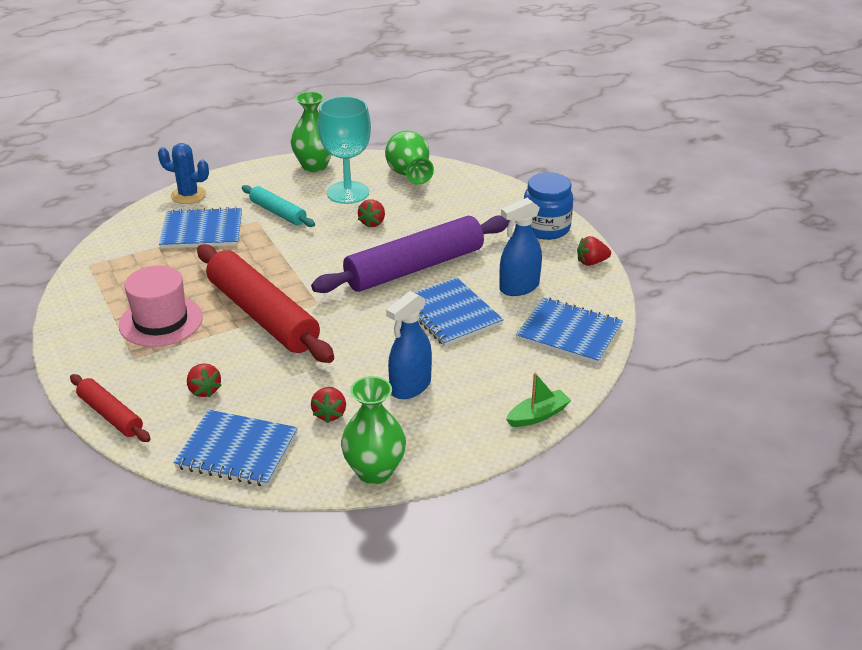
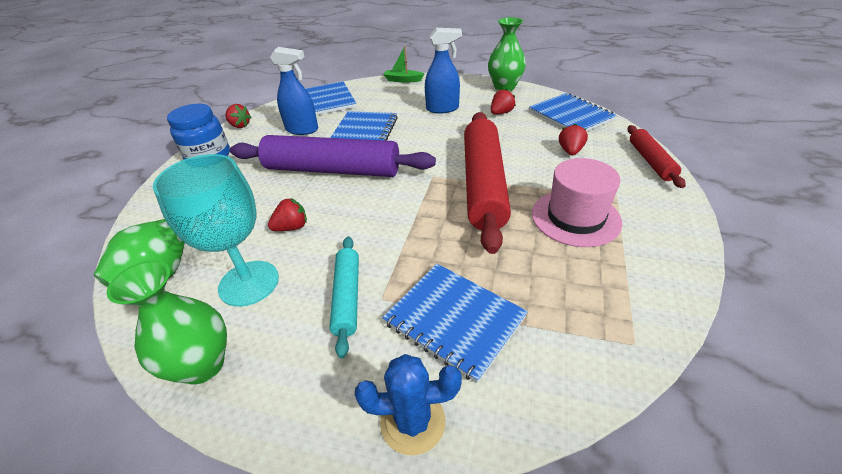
camera: 135 degrees left, 5 degrees up
blue cactus [158,143,209,204] -> blue cactus turned 60 degrees counterclockwise [355,354,462,455]

